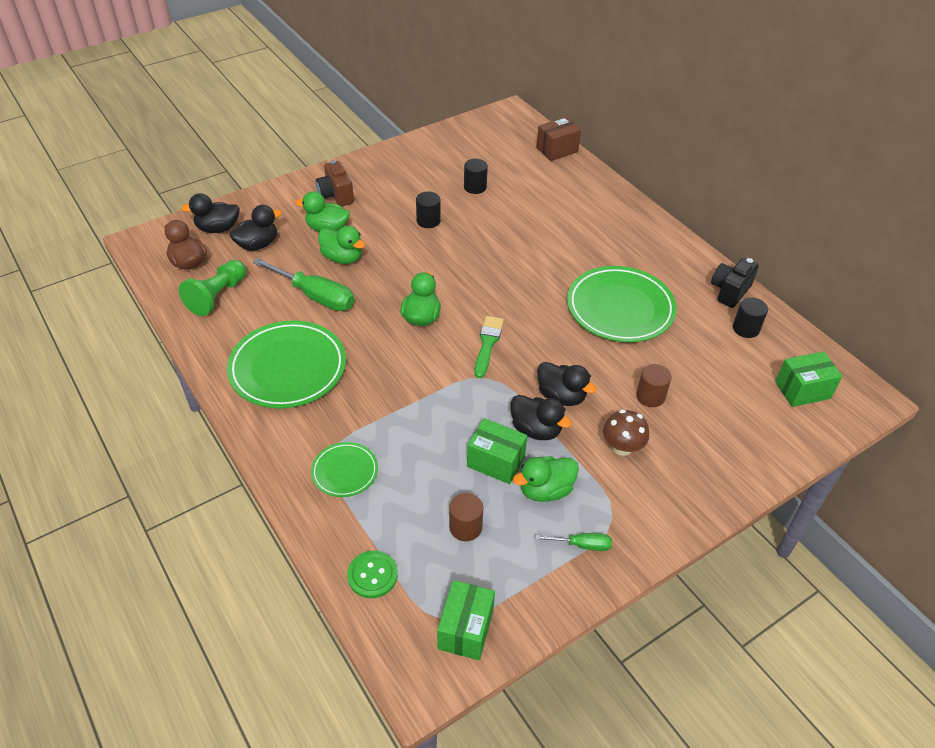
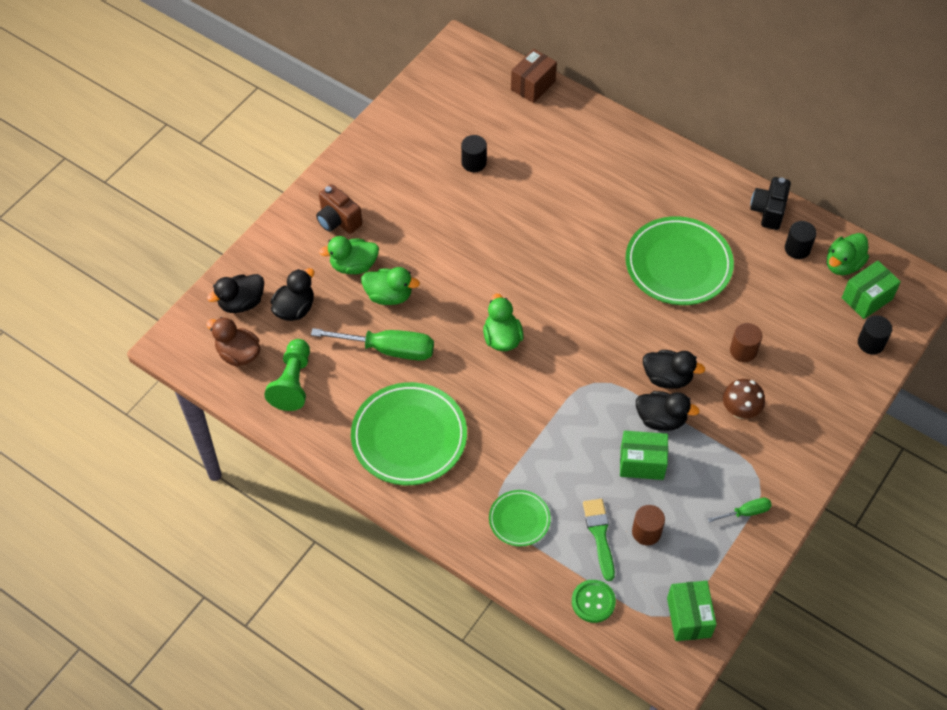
camera: 20 degrees left, 10 degrees up
black cylinder [416,192,441,228] -> black cylinder moved to [858,315,892,355]
green brush [474,316,504,378] -> green brush moved to [583,499,615,581]
green duck [513,456,579,502] -> green duck moved to [827,233,869,275]

